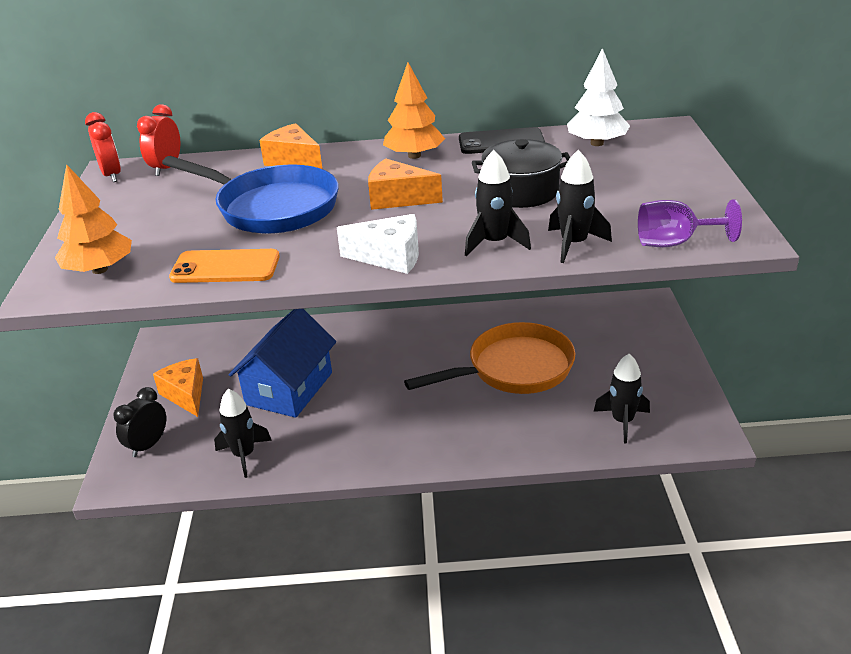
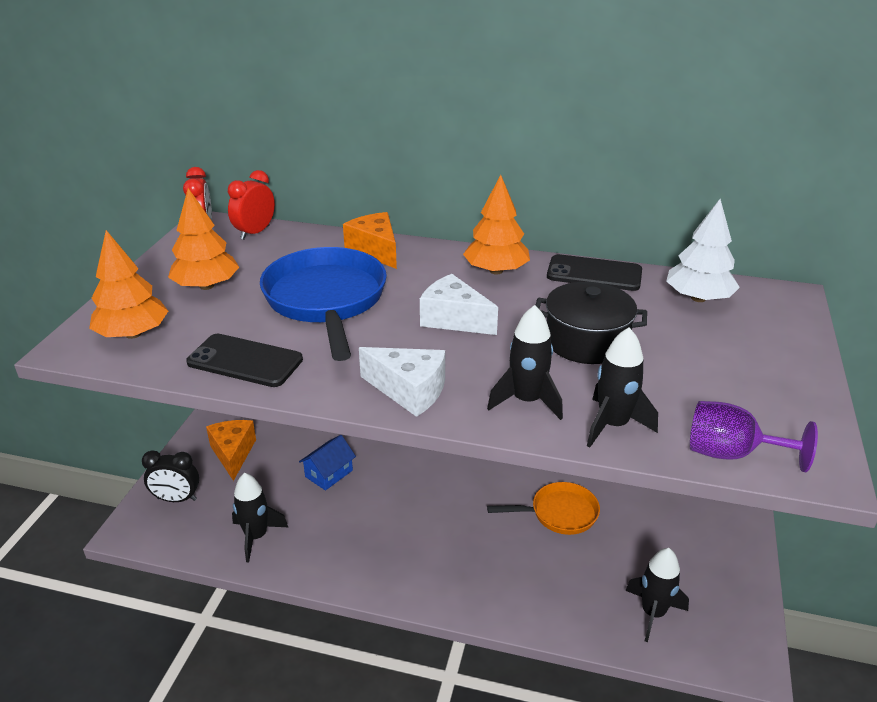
camera: 15 degrees right, 0 degrees up
black clock [114,387,166,457] -> black clock turned 135 degrees counterclockwise [142,450,199,502]
blue pan [162,156,339,234] -> blue pan turned 150 degrees counterclockwise [260,247,387,361]
orange phone [169,249,280,283] -> black phone [186,334,303,387]
blue house [229,309,336,418] -> blue house [299,435,356,491], size x0.50
orange cheese [368,159,443,210] -> white cheese [420,274,498,335]
orange pan [404,322,575,394] -> orange pan [487,482,600,535], size x0.59
none -> orange tree [168,188,239,290]

